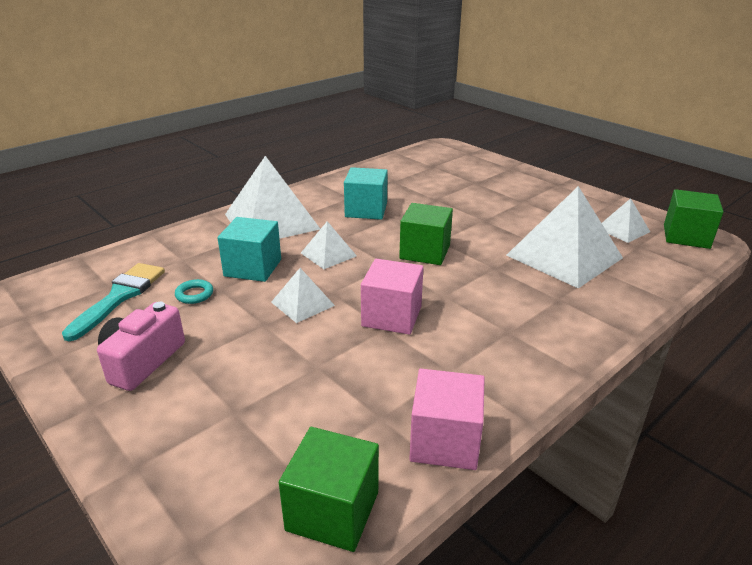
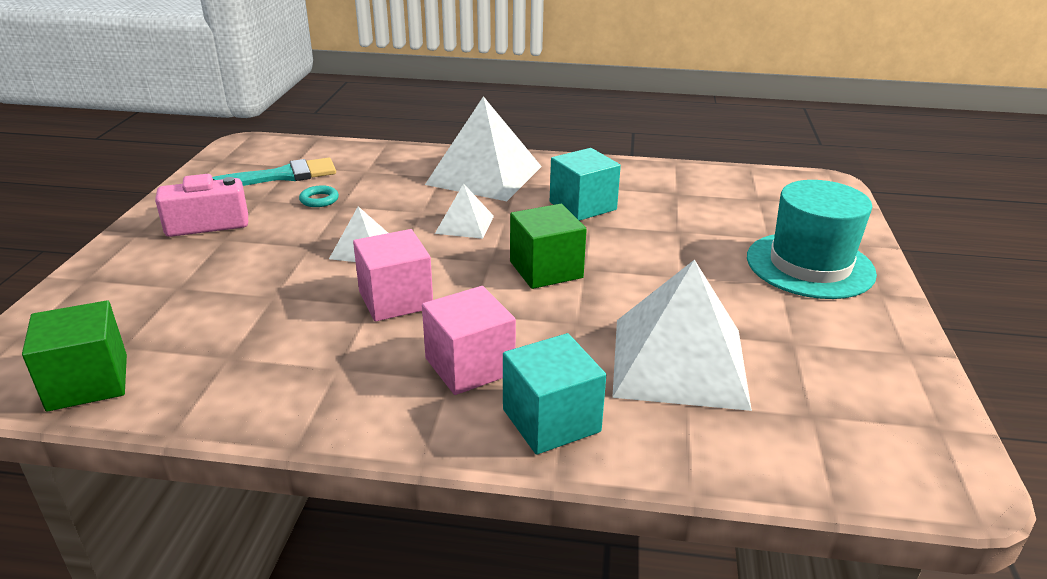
camera: 50 degrees right, 0 degrees up
turquoise cube [218,217,281,282] -> turquoise cube moved to [503,333,606,455]
pink cube [409,369,485,470] -> pink cube moved to [422,286,516,395]
white pyramid [602,198,650,243] -> none
green cube [664,189,724,249] -> none
none -> turquoise hat [747,180,877,299]

